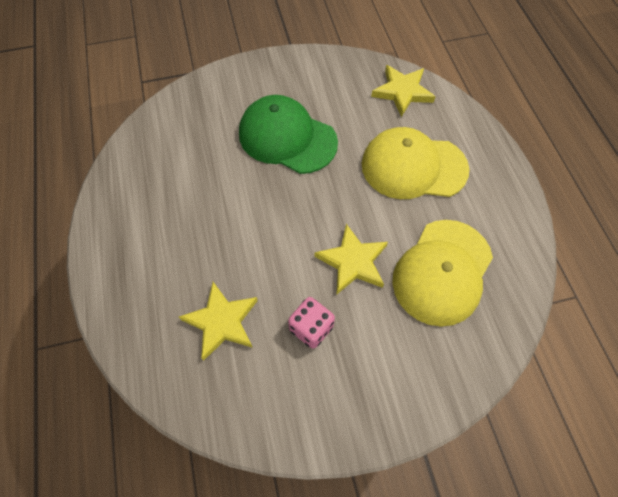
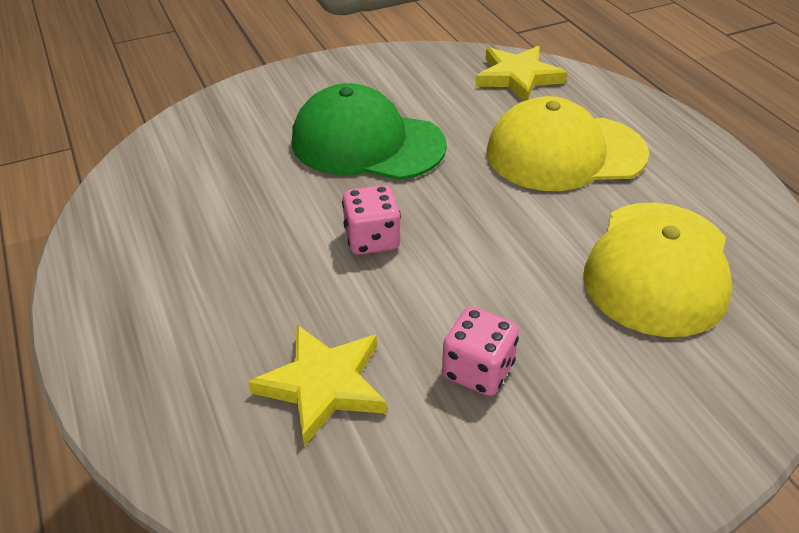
camera: 10 degrees left, 20 degrees down
yellow star [315,224,388,295] -> none
none -> pink dice [342,185,401,255]

